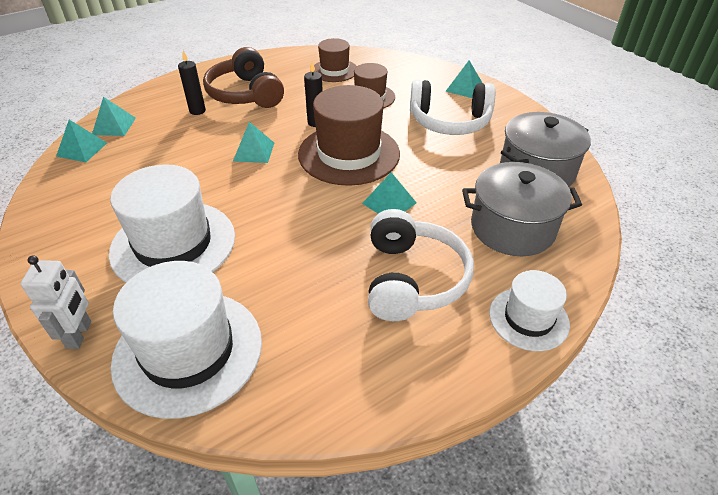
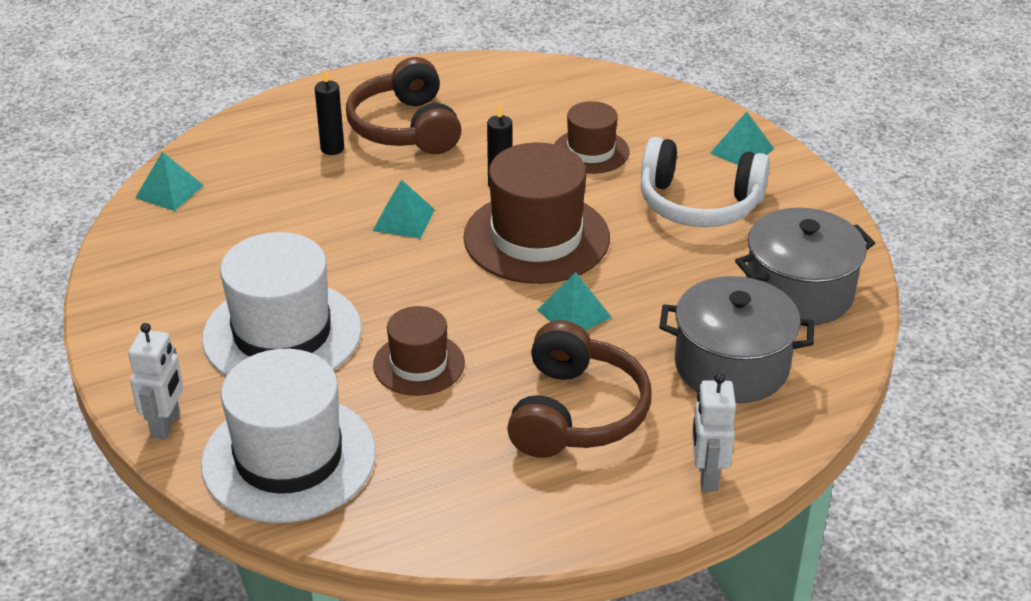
camera: 10 degrees right, 5 degrees down
turquoise pyramid [92,97,136,136] -> none
brown hat [314,38,357,82] -> brown hat moved to [373,306,465,396]
white headphones [368,209,474,321] -> brown headphones [507,320,652,458]
white hat [489,270,570,351] -> white robot [692,373,736,491]

